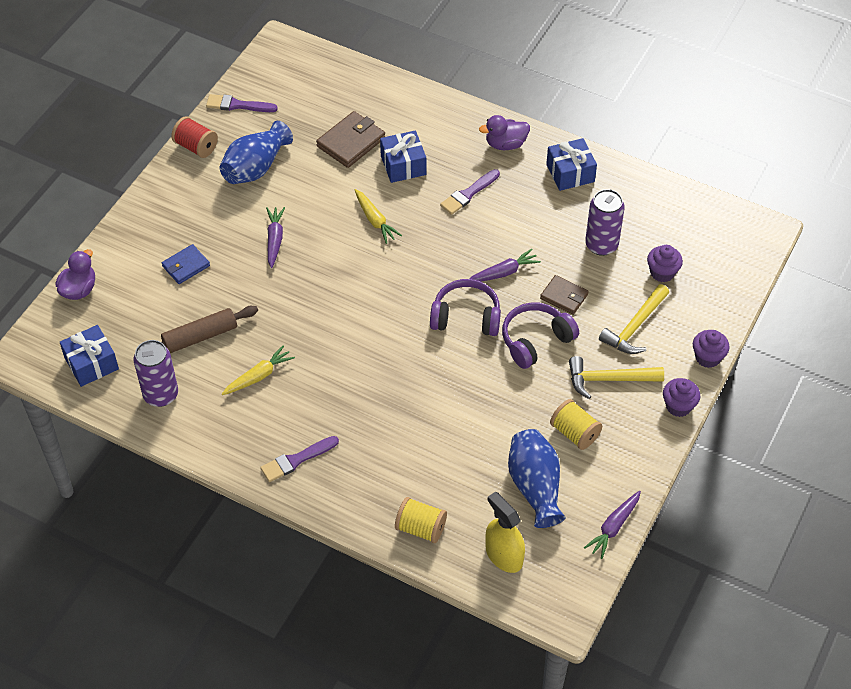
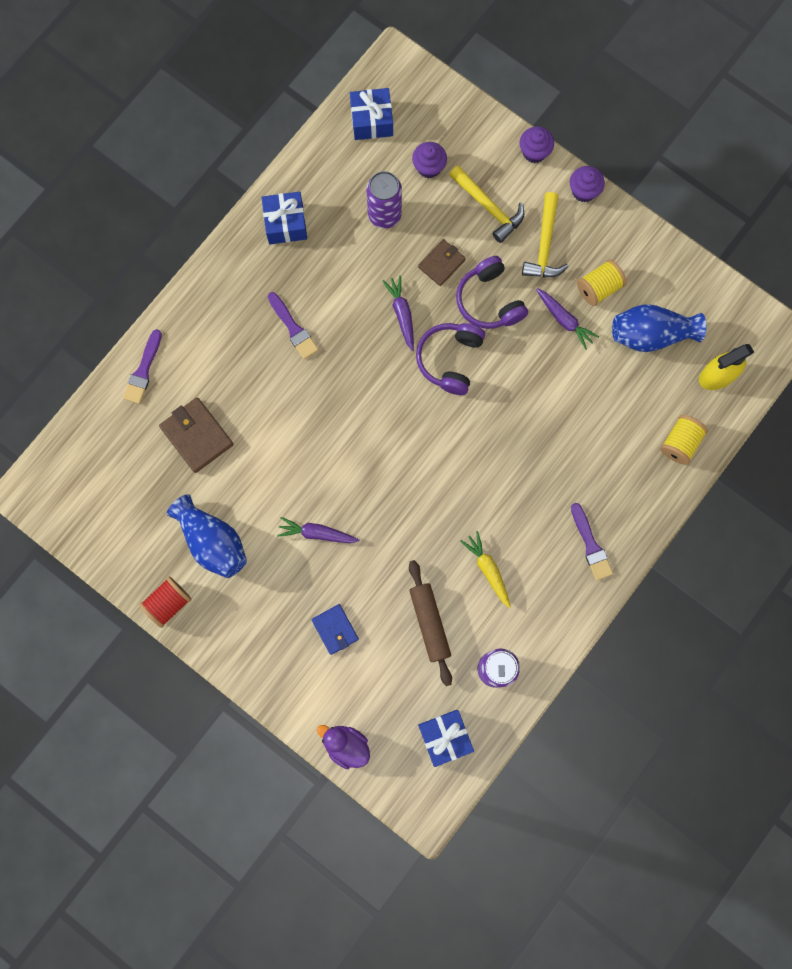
camera: 80 degrees left, 25 degrees up
purple brush [206,94,278,112] -> purple brush moved to [123,329,162,404]
yellow carrot [355,189,402,244] -> none
blue gift [380,131,426,183] -> blue gift moved to [350,88,393,140]
purple duck [479,115,530,150] -> none
purple carrot [584,491,641,559] -> purple carrot moved to [536,288,599,350]

